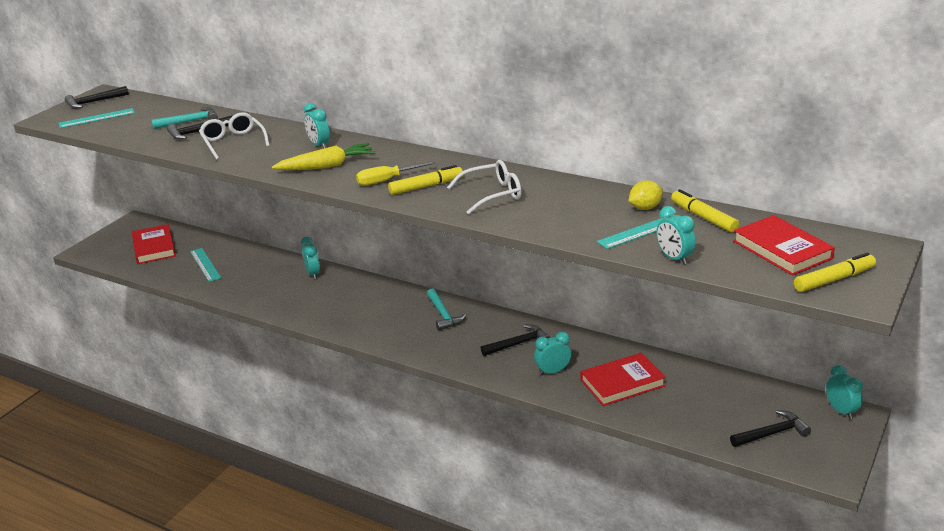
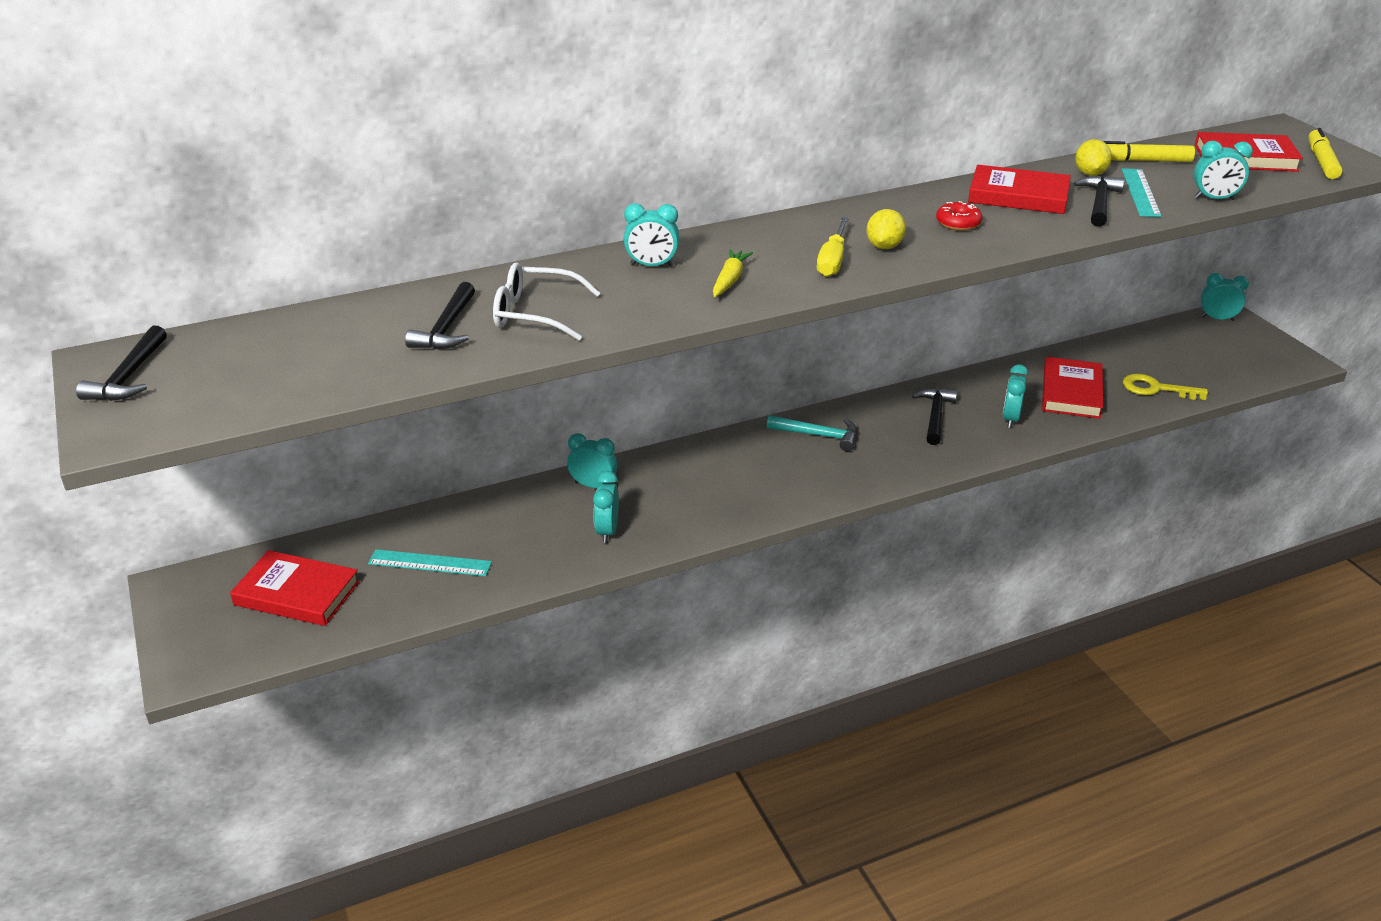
camera: 55 degrees left, 5 degrees up
turquoise ruler [59,108,135,128] -> none
turquoise hammer [151,107,218,129] -> none
yellow carrot [272,143,375,170] -> yellow carrot [713,249,753,297], size x0.63
yellow marker [388,165,463,195] -> yellow lemon [866,209,906,249]
white glasses [447,160,522,214] -> red donut [936,201,982,231]
black hammer [730,410,811,447] -> black hammer moved to [1073,176,1125,227]
none -> turquoise clock [593,471,619,543]
none -> red book [968,165,1071,214]
none -> yellow key [1123,374,1208,400]

